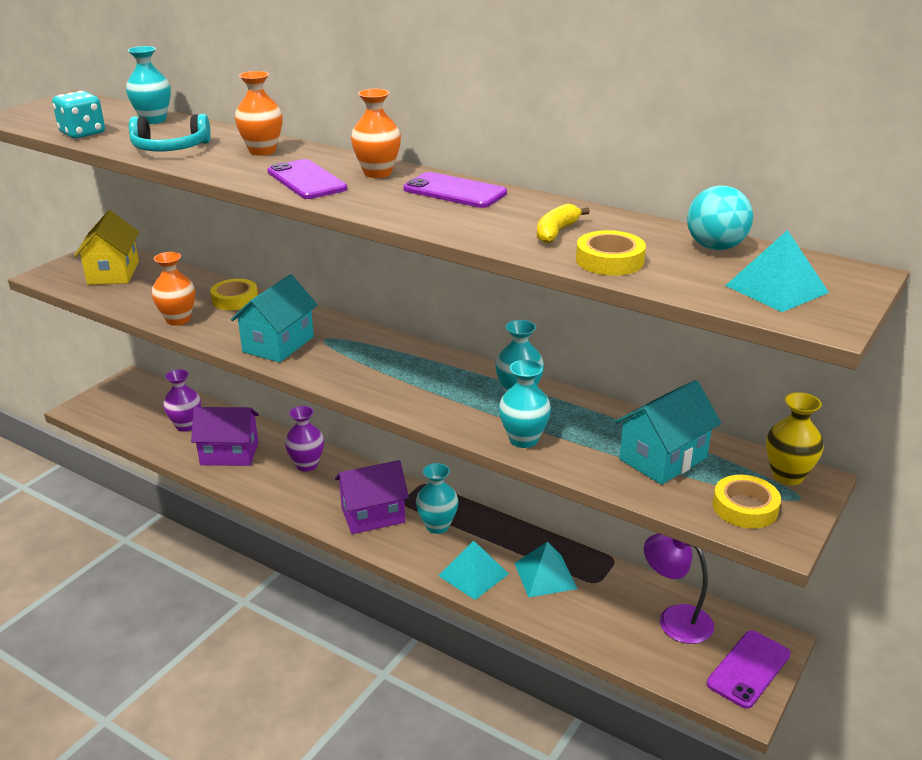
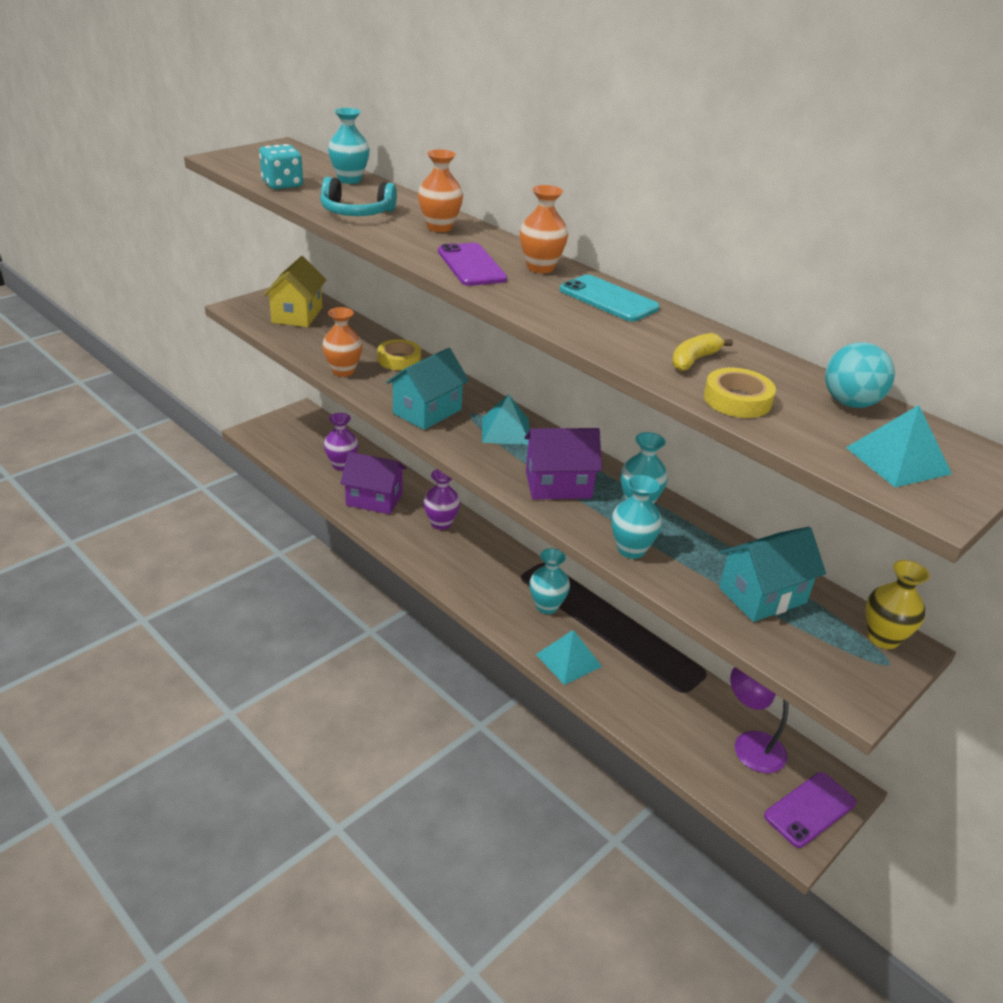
camera: 10 degrees right, 5 degrees up
purple house [335,460,409,534] -> purple house moved to [524,428,602,500]
purple phone [403,172,507,208] -> turquoise phone [560,275,660,322]
turquoise pyramid [514,542,577,598] -> turquoise pyramid moved to [482,394,529,445]
yellow tape [713,475,781,529] -> none

